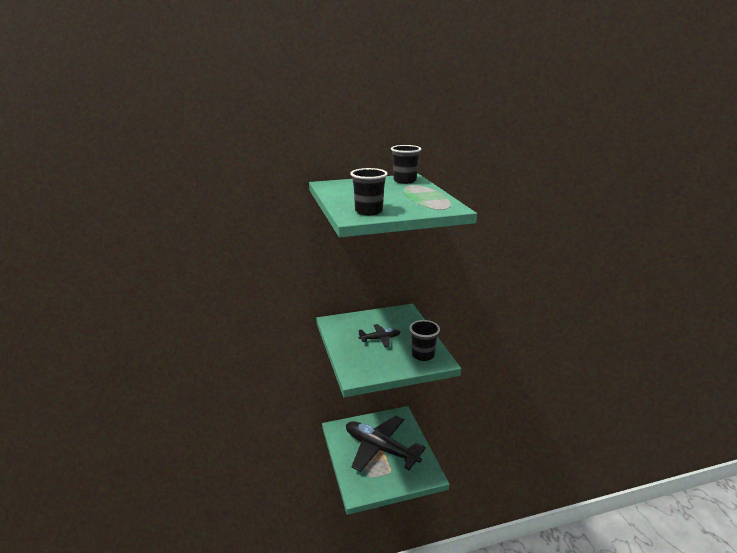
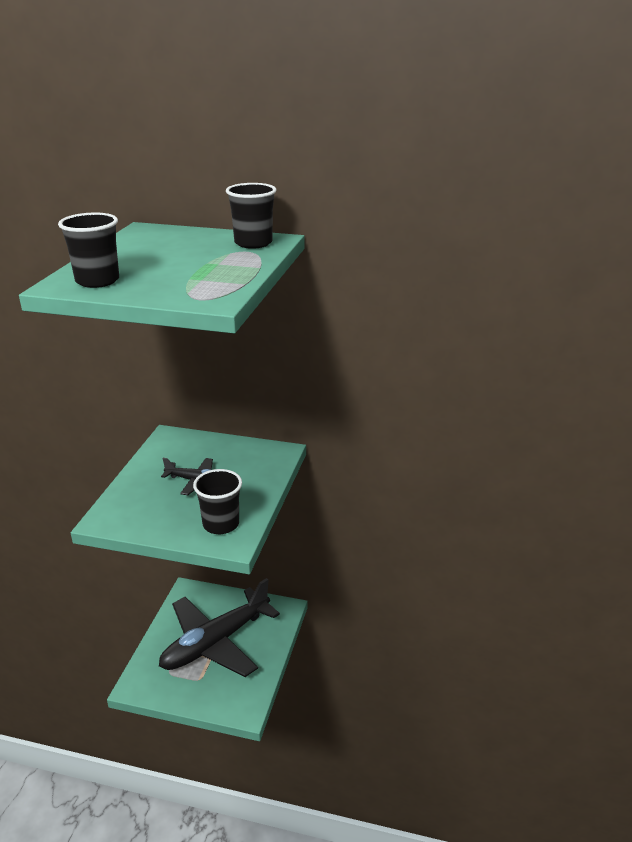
camera: 30 degrees right, 5 degrees up
black plane [346,416,426,472] -> black plane turned 105 degrees counterclockwise [159,578,280,677]

